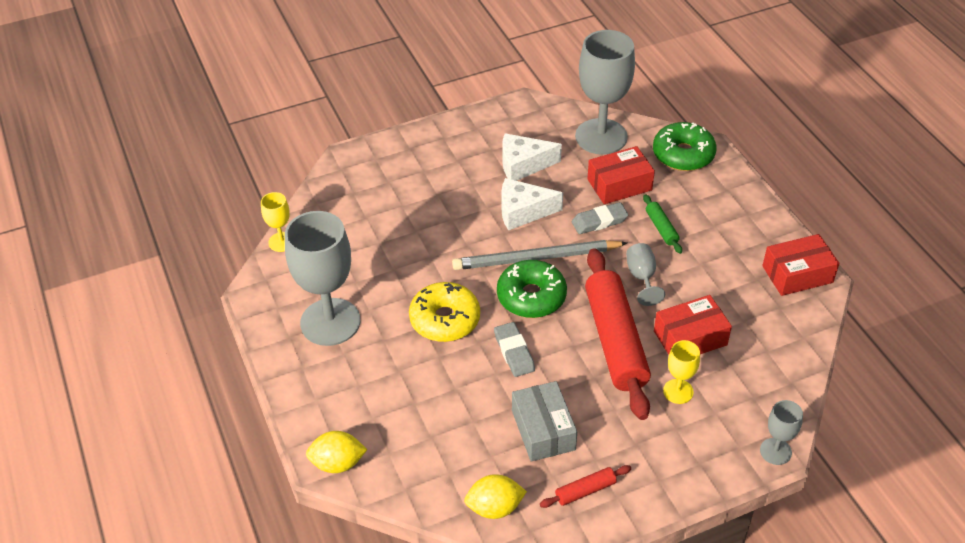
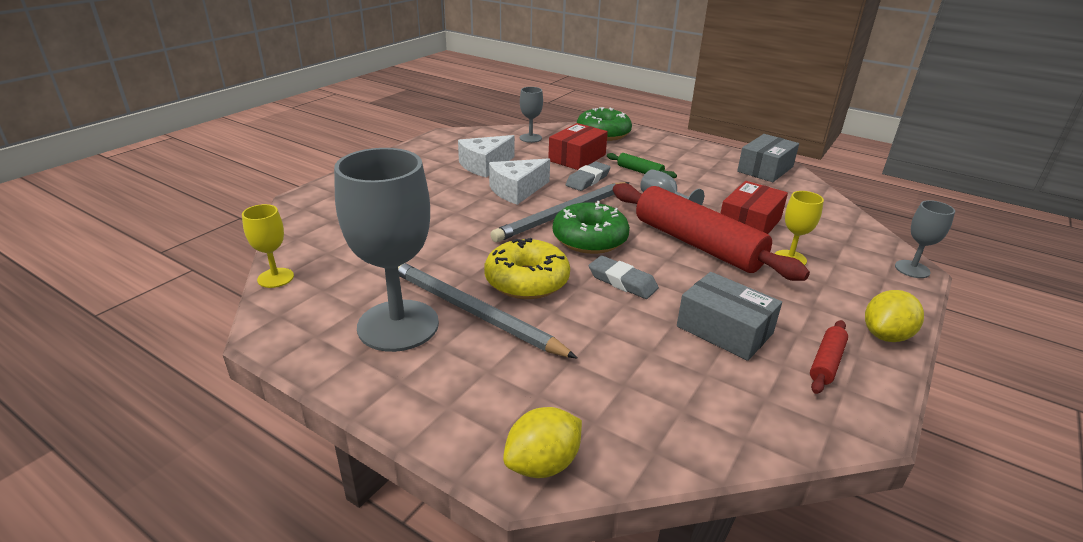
camera: 35 degrees left, 15 degrees down
yellow lemon [464,474,527,519] -> yellow lemon moved to [865,290,924,342]
grey goblet [575,30,635,155] -> grey goblet [520,87,543,143], size x0.47
red box [762,234,839,296] -> grey box [737,134,799,182]
none -> grey pencil [398,263,578,359]

